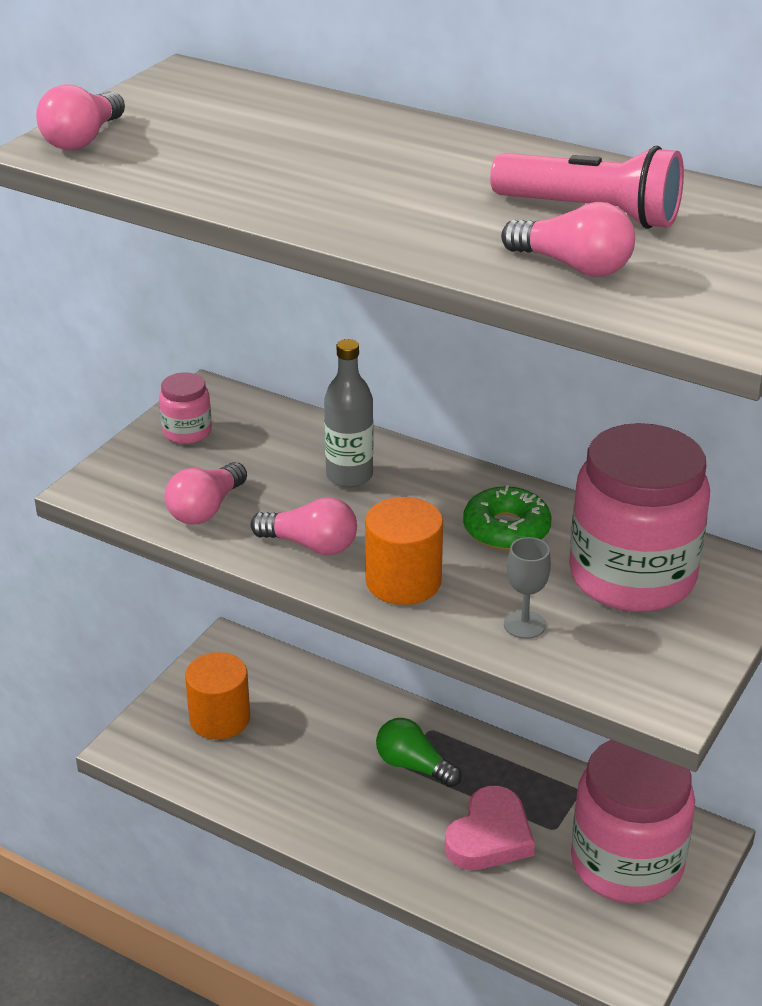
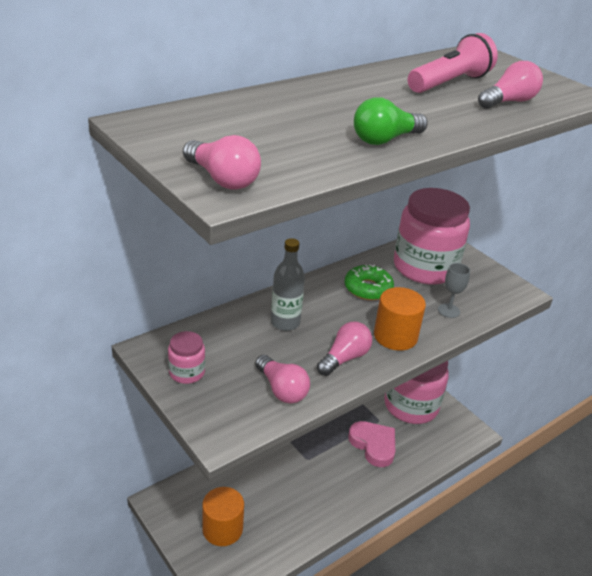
camera: 70 degrees left, 0 degrees up
green light bulb [376,718,462,787] -> green light bulb moved to [354,97,428,145]

